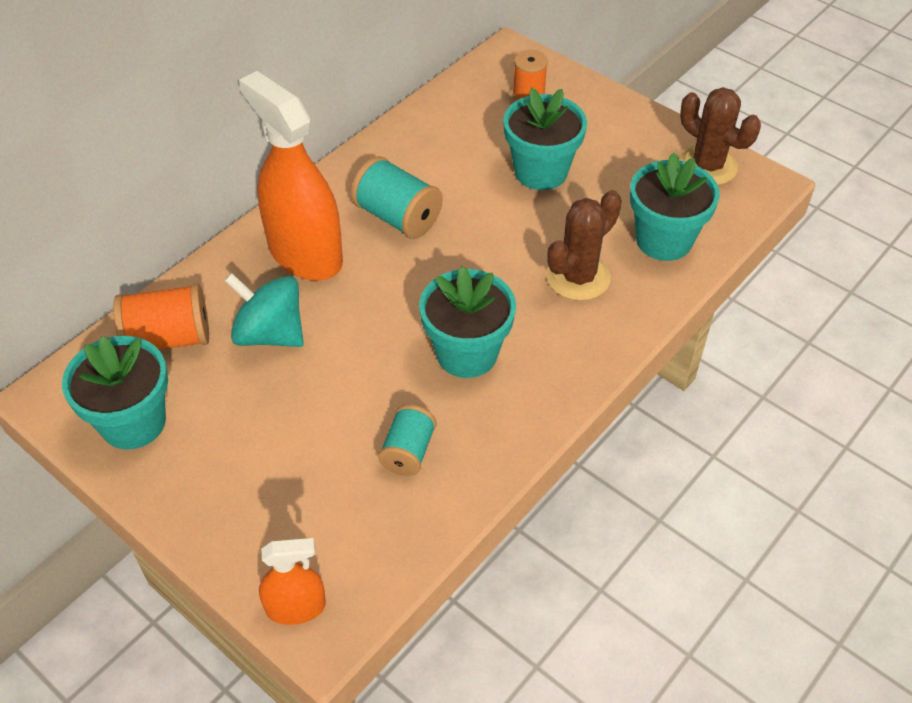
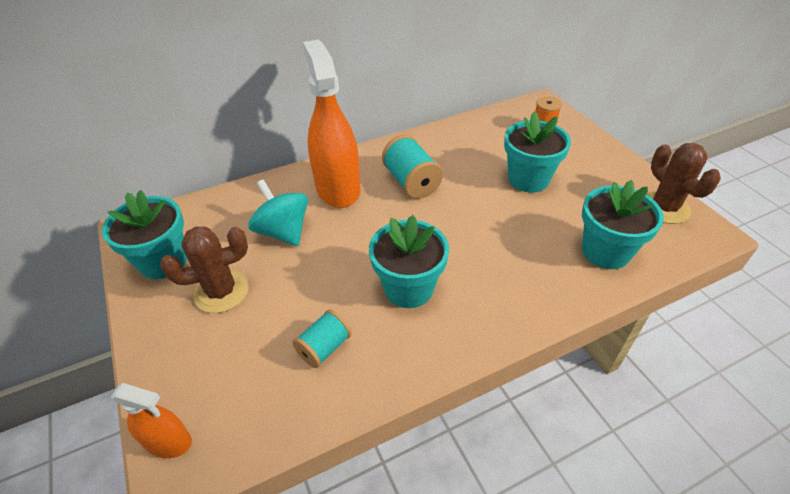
camera: 25 degrees right, 5 degrees down
orange spool [113,284,209,350] -> none
brown cactus [546,190,622,301] -> brown cactus moved to [160,227,248,313]

